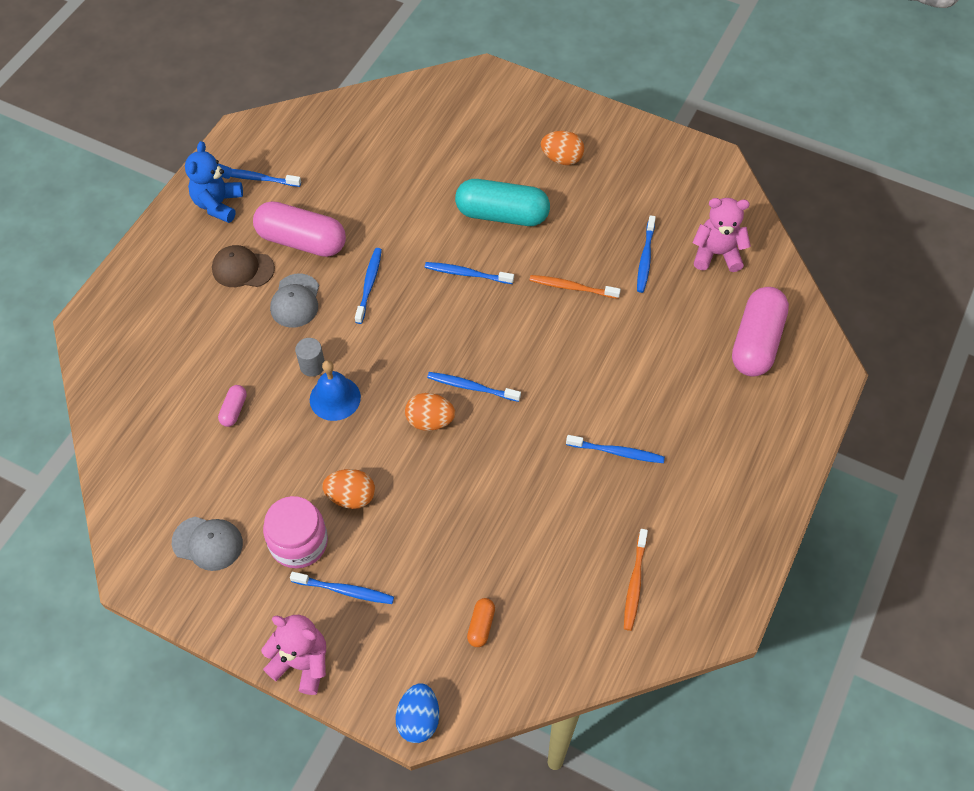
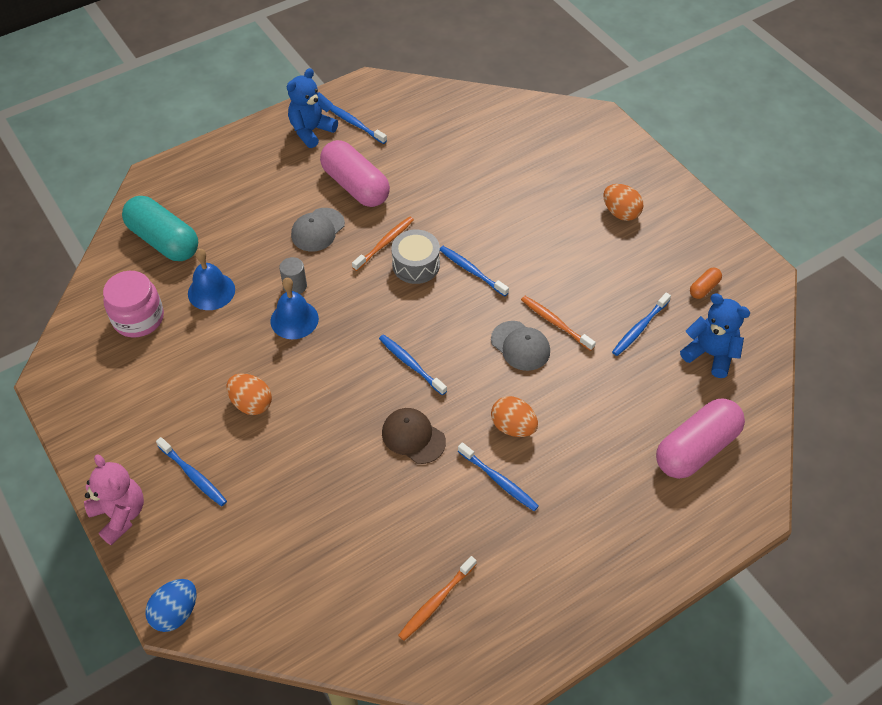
camera: 30 degrees right, 5 degrees down
grey cap [172,517,243,571] -> grey cap moved to [491,321,550,371]
brown cap [212,245,275,287] -> brown cap moved to [382,408,446,464]
pink capsule [218,385,247,427] -> blue bell [188,249,235,310]
pink jar [263,496,328,568] -> pink jar moved to [103,271,164,338]
blue toothbrush [355,248,382,324] -> orange toothbrush [352,216,414,271]
orange egg [405,393,455,431] -> orange egg moved to [491,396,538,437]
turquoise capsule [455,179,550,226] -> turquoise capsule moved to [122,196,198,261]
orange capsule [467,598,495,647] -> orange capsule moved to [690,267,722,299]
pink teddy bear [692,198,751,272] -> blue teddy bear [680,294,750,378]
none -> grey drum [391,230,440,284]

